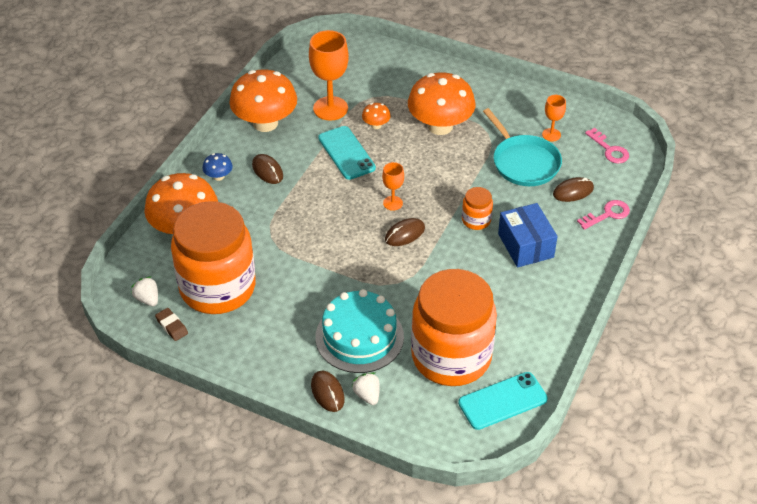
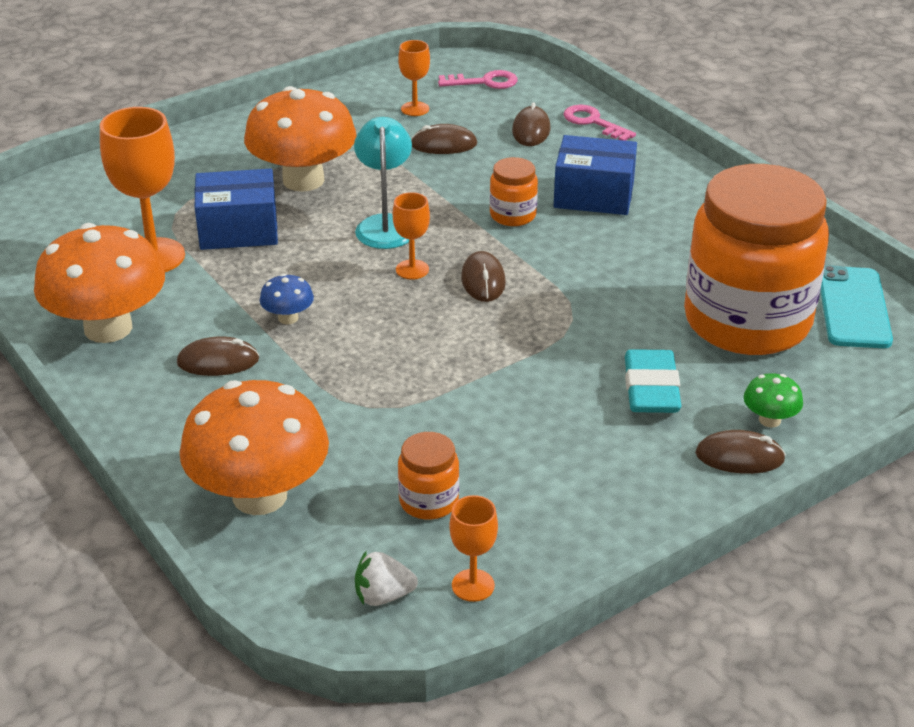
camera: 60 degrees left, 10 degrees down
brown eraser [155,308,188,341] -> orange goblet [449,495,498,602]
orange jar [171,201,256,314] -> orange jar [398,432,459,520], size x0.41
blue mushroom [203,153,233,181] -> blue mushroom moved to [260,274,314,324]
turquoise cake [315,289,404,373] -> turquoise eraser [625,349,681,413]
turquoise phone [318,126,376,180] -> none
white strawberry [352,372,380,405] -> green mushroom [744,373,803,428]
orange mushroom [362,103,391,129] -> blue box [194,169,278,250]
turquoise pan [483,108,562,186] -> brown mouse [411,124,477,154]
pink key [577,200,630,230] -> pink key turned 45 degrees counterclockwise [563,105,636,141]
none -> turquoise lamp [354,117,412,249]

